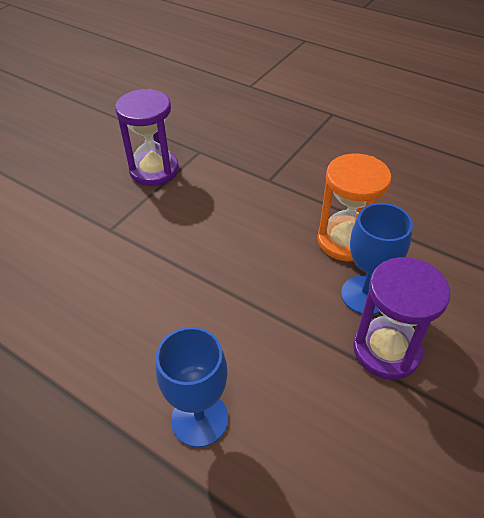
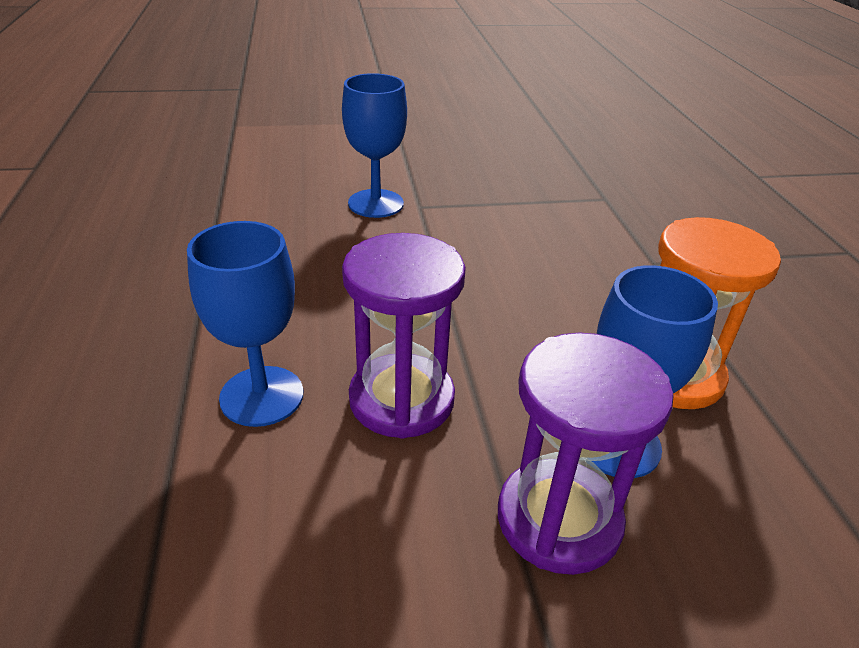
camera: 45 degrees right, 10 degrees down
purple hourglass [115,89,179,186] -> purple hourglass moved to [342,233,466,439]
none -> blue goblet [342,73,407,218]

